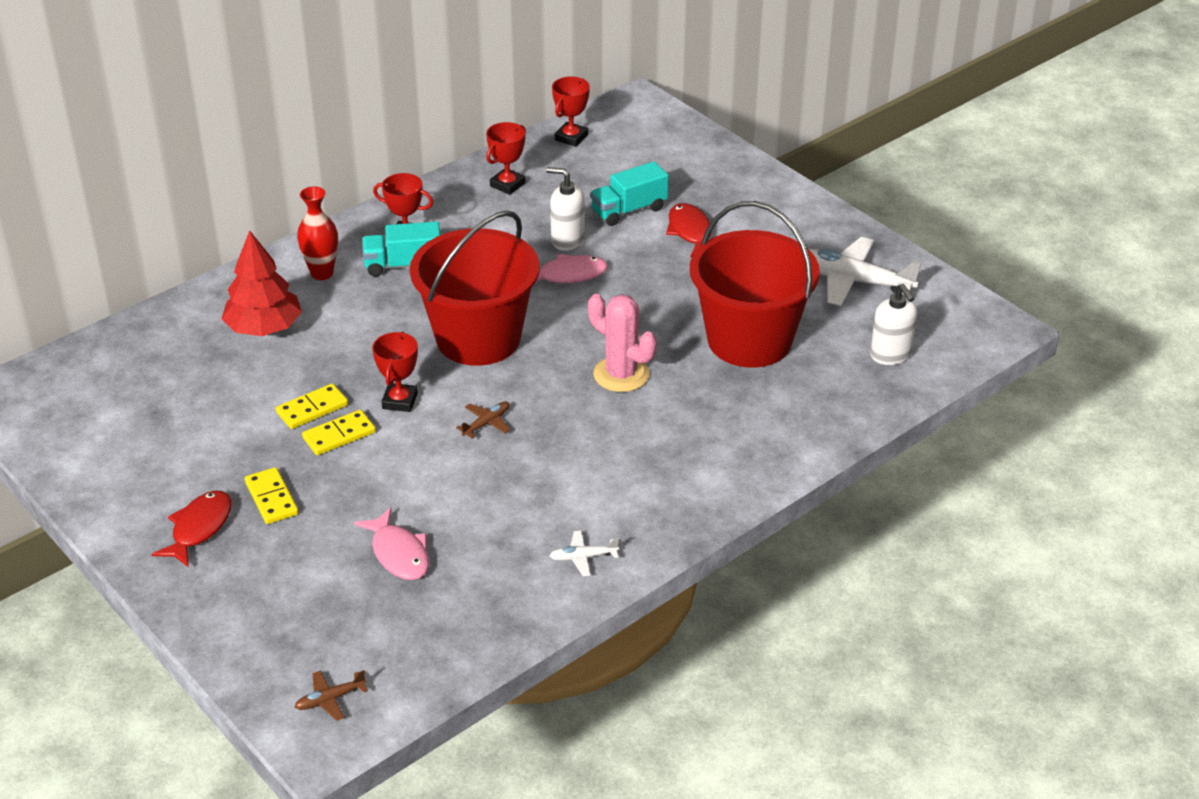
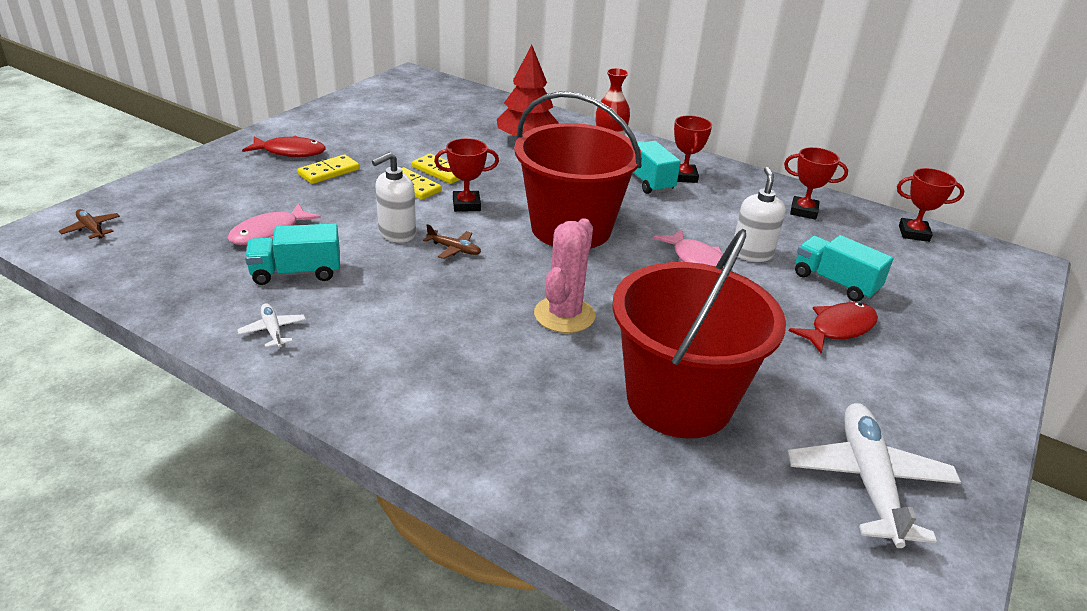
camera: 70 degrees right, 5 degrees down
white soap dispenser [870,284,917,365] -> white soap dispenser moved to [372,152,416,242]
none -> turquoise truck [245,223,340,285]

